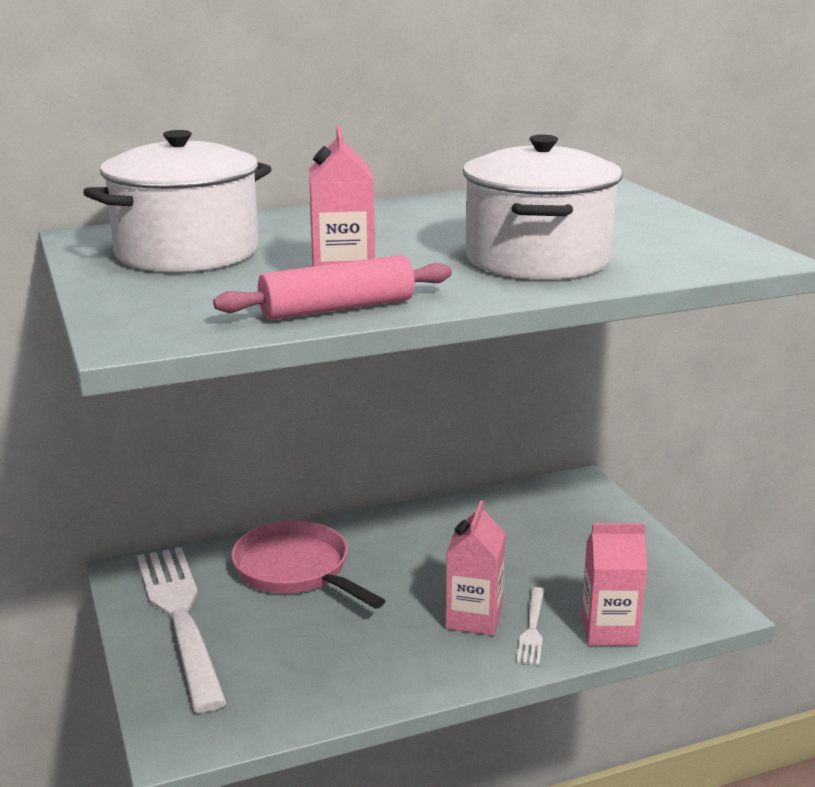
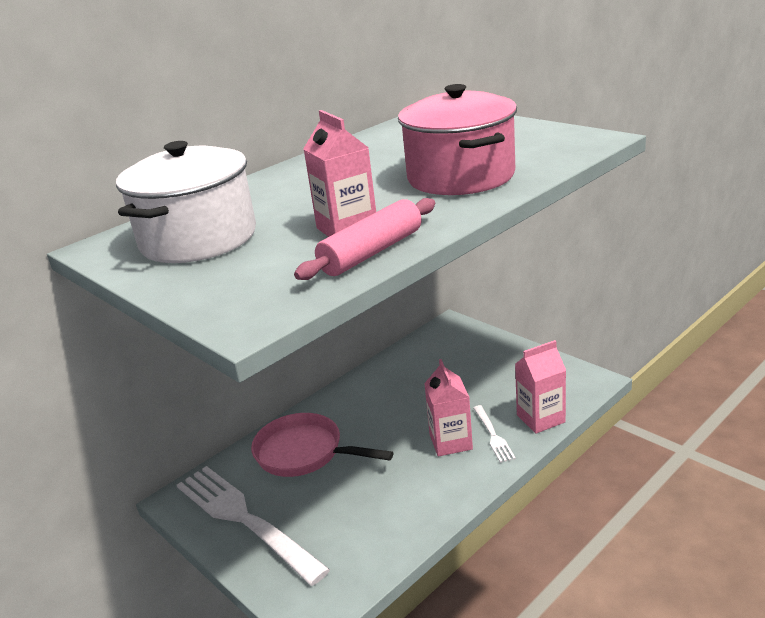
camera: 20 degrees left, 5 degrees up
white pot [463,135,622,280] -> pink pot [398,84,517,195]

